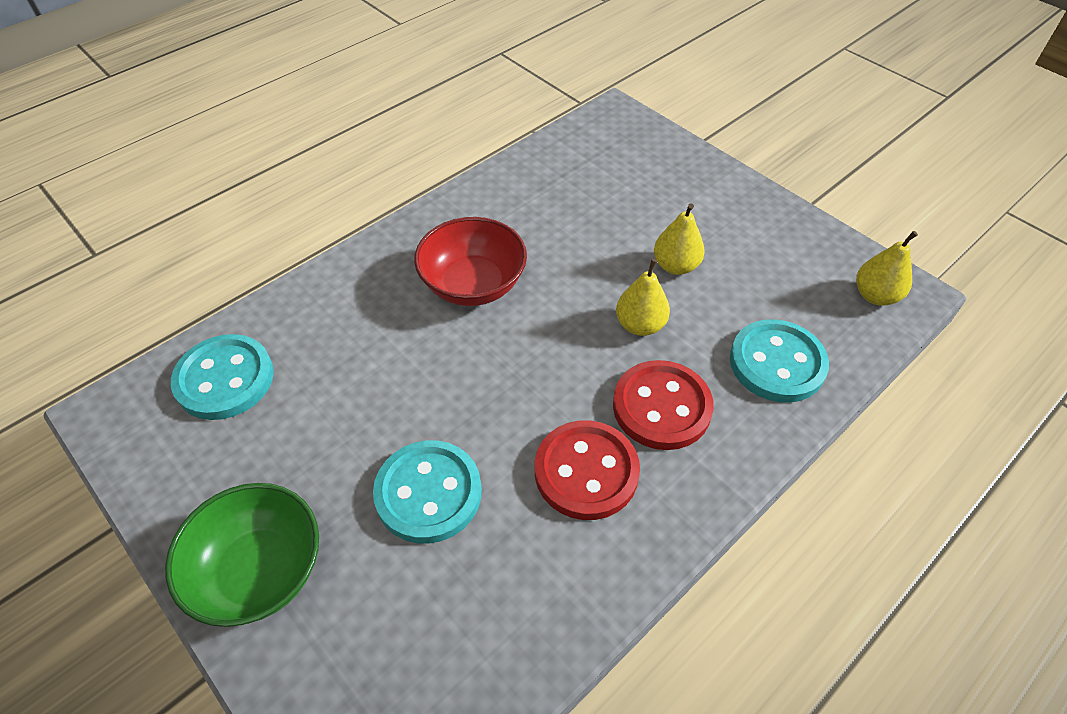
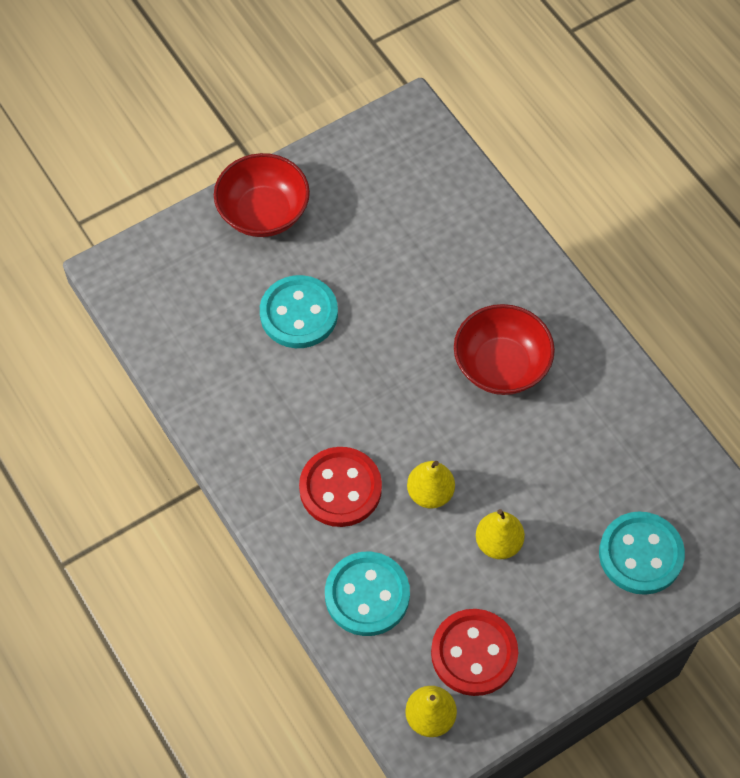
camera: 100 degrees right, 10 degrees up
green bowl [165,483,319,627] -> red bowl [214,153,310,237]
turquoise button [171,334,274,420] -> turquoise button moved to [599,511,685,595]
red button [535,420,640,520] -> red button moved to [431,609,518,696]

